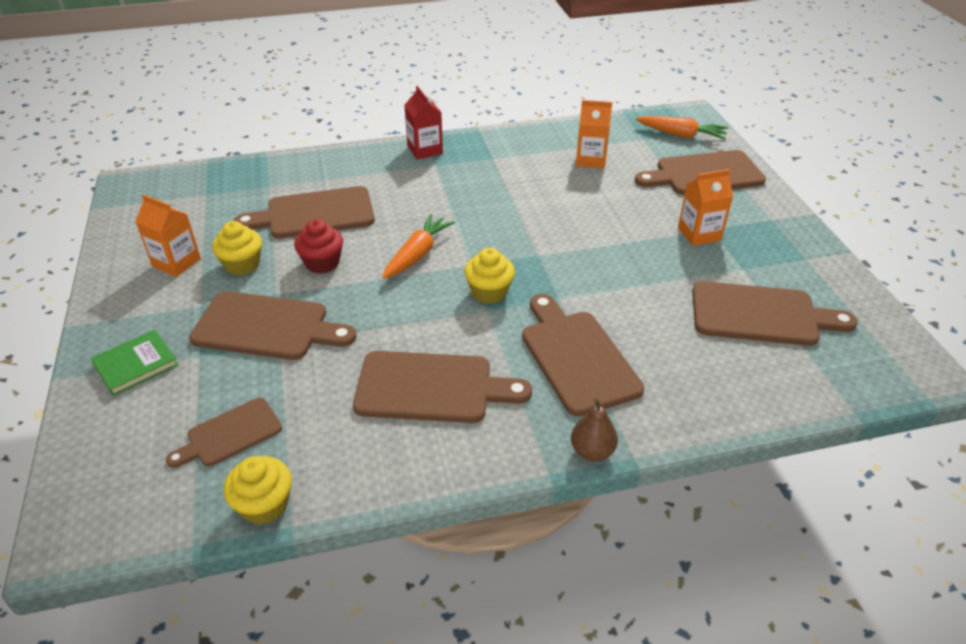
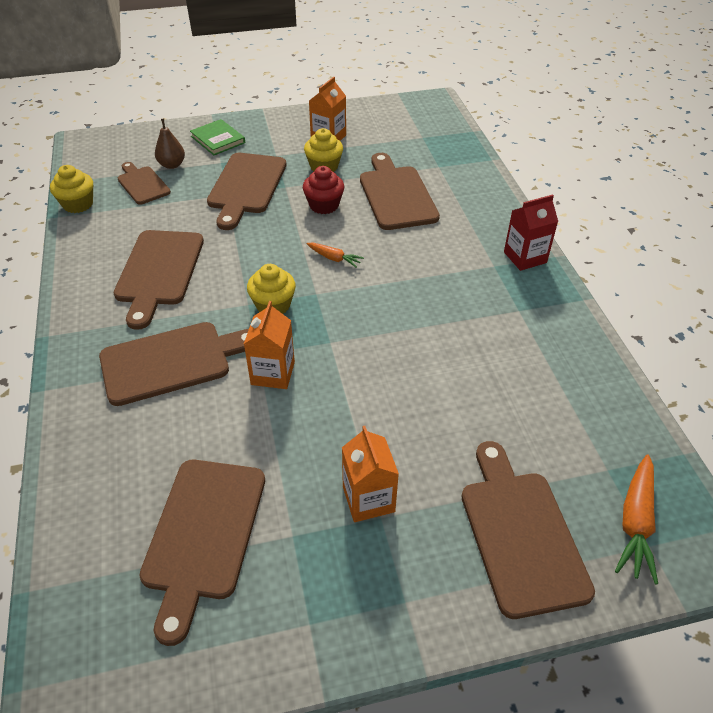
camera: 90 degrees right, 5 degrees up
orange carrot [382,214,455,279] -> orange carrot [307,243,364,268], size x0.59
brown pear [571,398,618,461] -> brown pear moved to [155,119,185,169]
orange carton [576,100,612,168] -> orange carton moved to [244,301,295,389]

